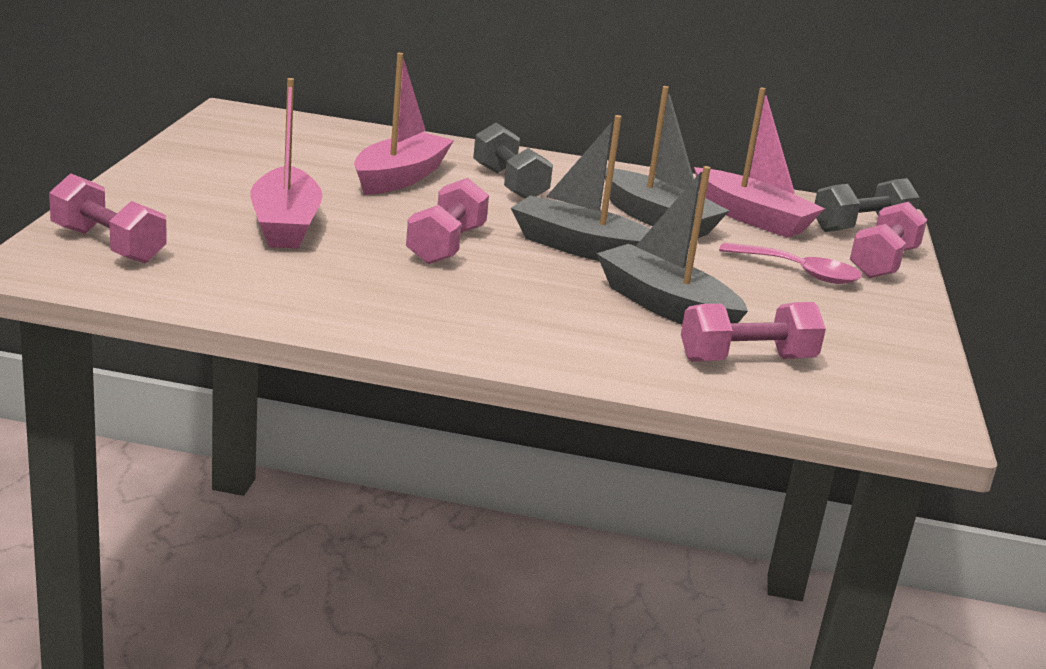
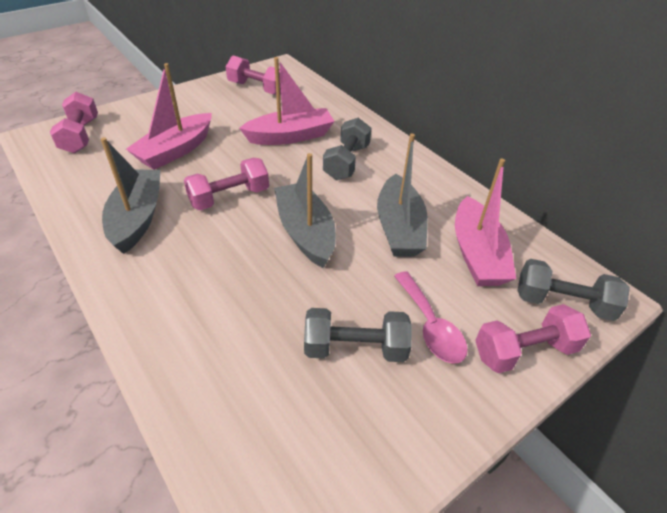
camera: 45 degrees right, 20 degrees up
grey boat [596,166,748,324] -> grey boat moved to [101,138,161,254]
pink dumbbell [681,302,826,362] -> pink dumbbell moved to [226,56,281,95]
none -> grey dumbbell [304,308,412,362]

